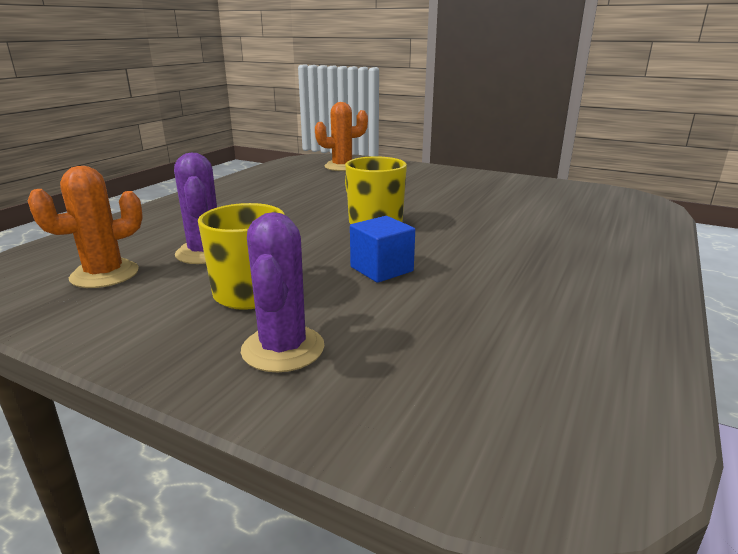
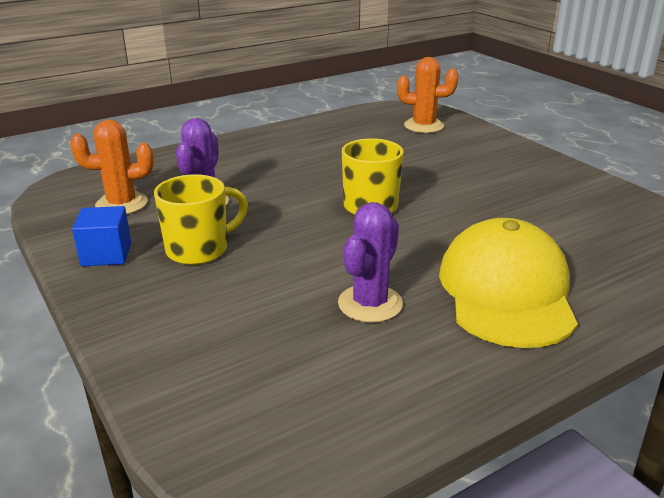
camera: 30 degrees right, 5 degrees up
purple cactus [241,212,324,372] -> purple cactus moved to [338,202,403,323]
blue cube [350,216,415,283] -> blue cube moved to [72,206,131,266]
none -> yellow cap [439,218,578,348]

